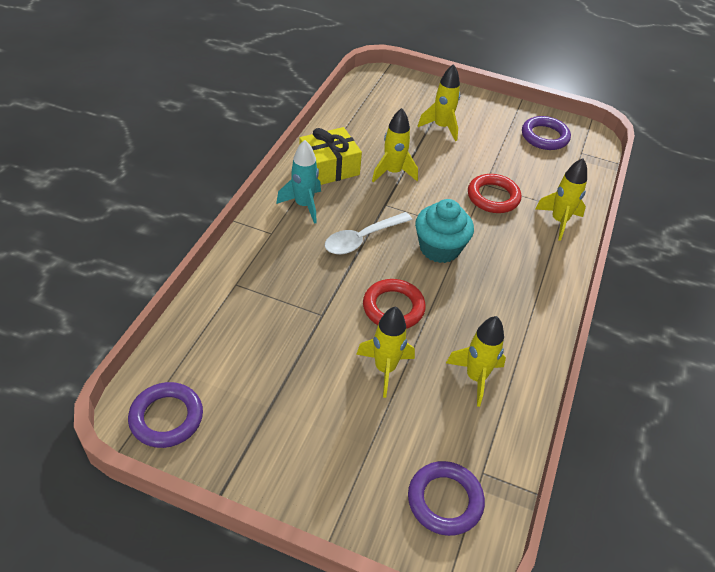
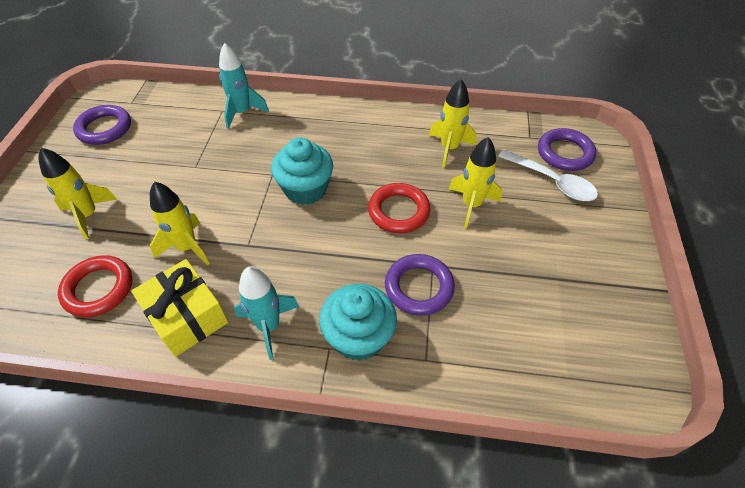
camera: 100 degrees left, 5 degrees up
purple ring [128,382,203,448] -> purple ring moved to [385,254,455,316]
white spoon [325,212,412,255] -> white spoon moved to [498,149,598,201]
red ring [468,174,521,213] -> red ring moved to [58,255,132,317]
yellow rocket [535,158,587,241] -> turquoise rocket [219,43,269,129]
none -> turquoise cupcake [319,284,397,361]

